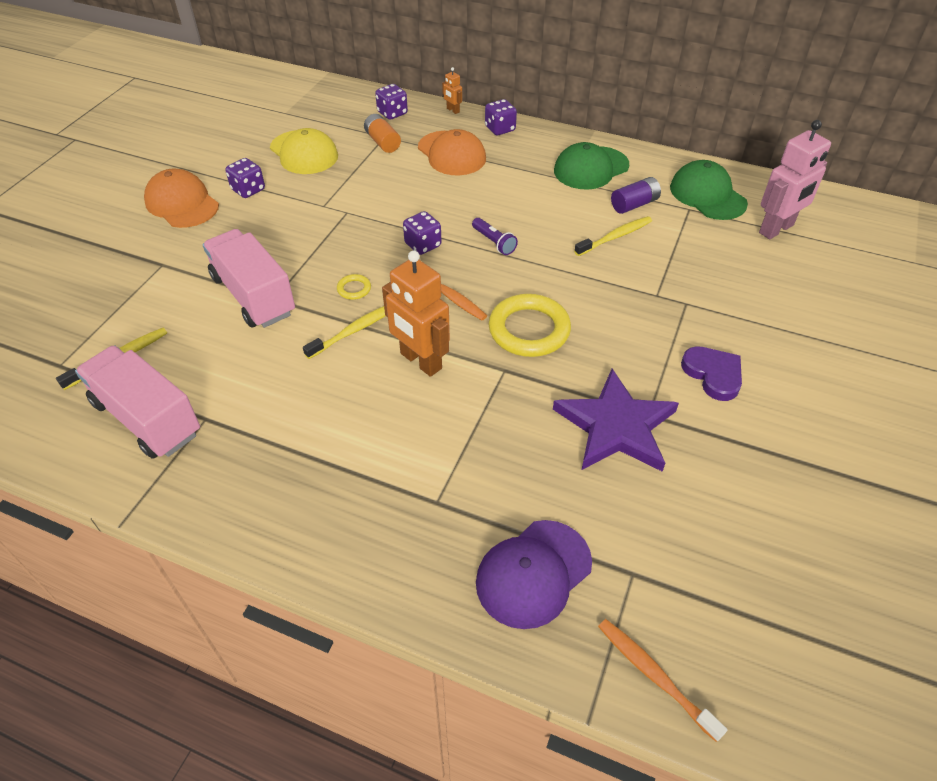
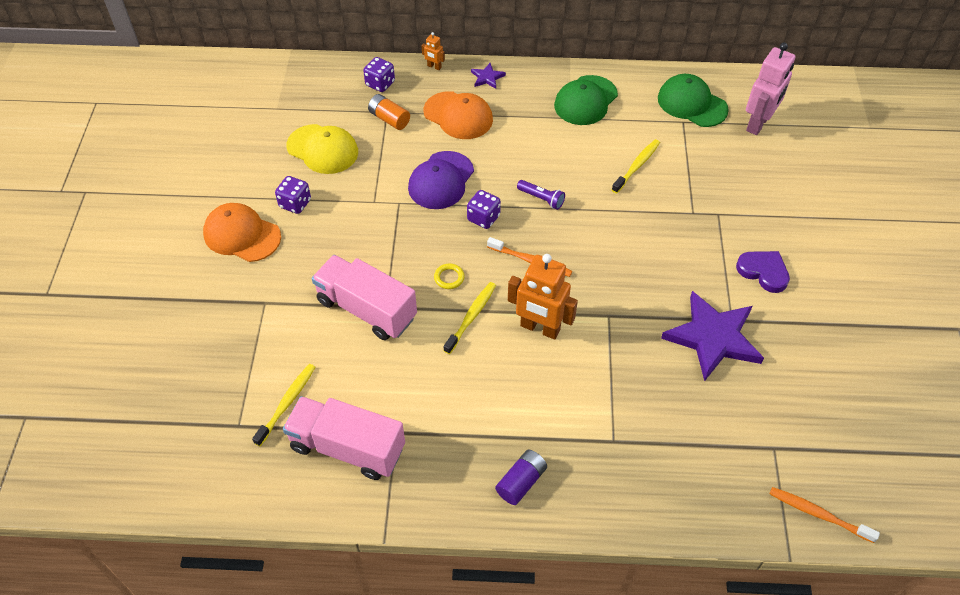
camera: 20 degrees left, 5 degrees up
purple cap [476,520,592,629] -> purple cap moved to [408,151,474,209]
purple dice [485,99,517,135] -> purple star [471,63,506,89]
yellow ring [488,294,571,357] -> none
purple battery [611,177,661,214] -> purple battery moved to [495,450,547,505]

